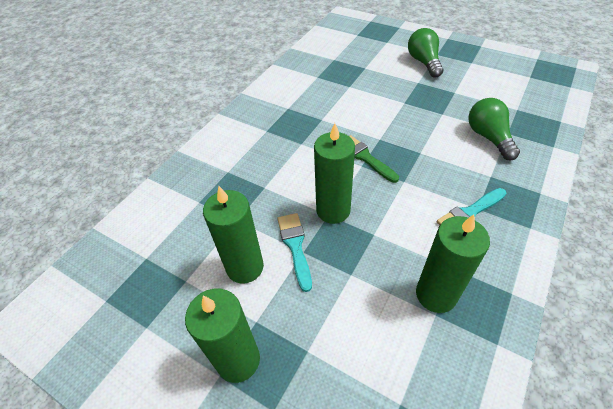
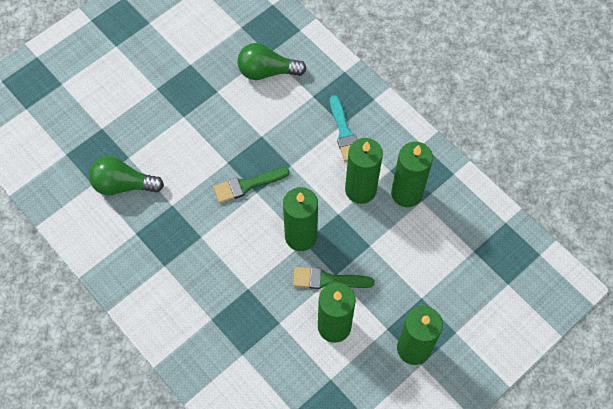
camera: 75 degrees left, 15 degrees up
turquoise brush [277,213,312,292] -> green brush [293,267,374,289]
green light bulb [408,28,443,78] -> green light bulb moved to [89,156,164,195]
none -> green candle [345,138,383,204]

